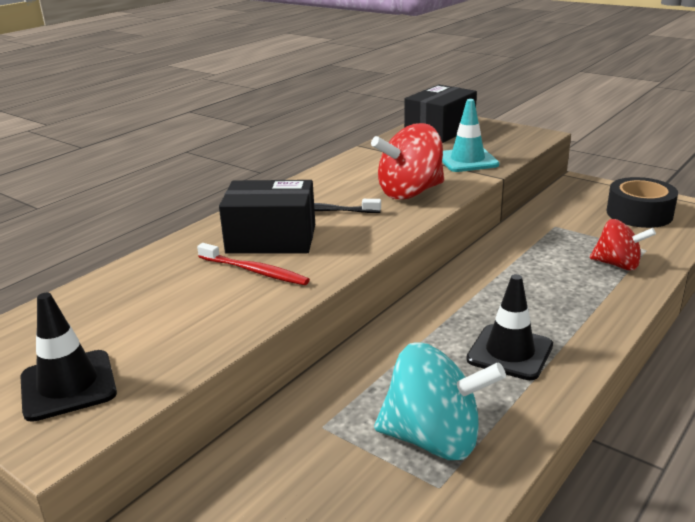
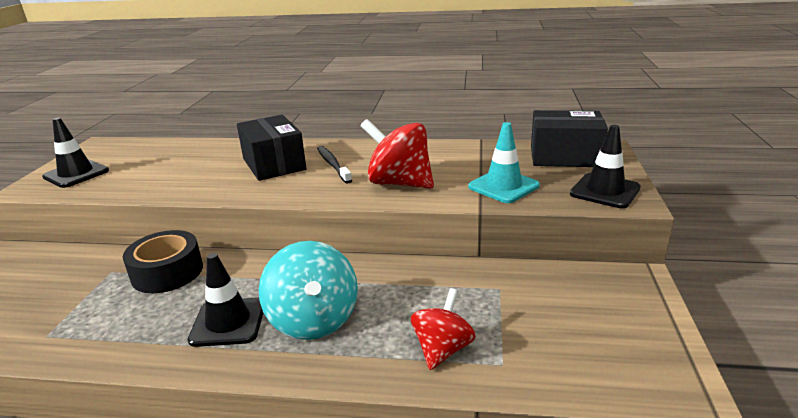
camera: 60 degrees right, 0 degrees up
red toothbrush [197,243,310,285] -> none
turquoise spinning top [374,342,506,460] -> turquoise spinning top moved to [259,241,358,340]
red spinning top [590,219,656,270] -> red spinning top turned 150 degrees counterclockwise [411,288,476,370]
black tape [607,177,678,228] -> black tape moved to [123,230,203,293]
none -> black traffic cone [570,125,641,208]

